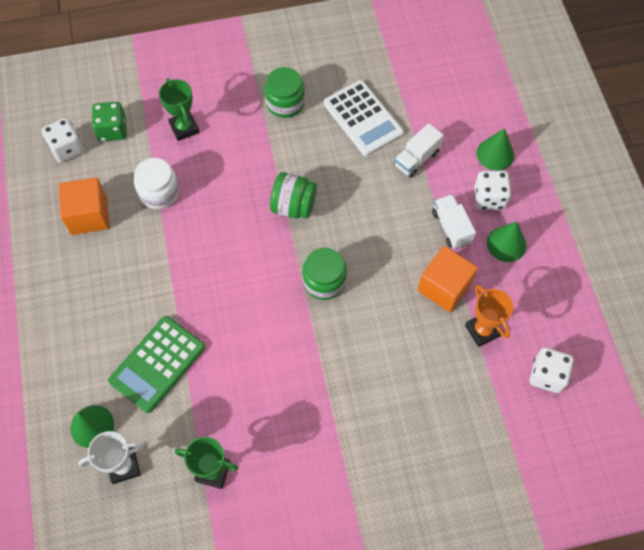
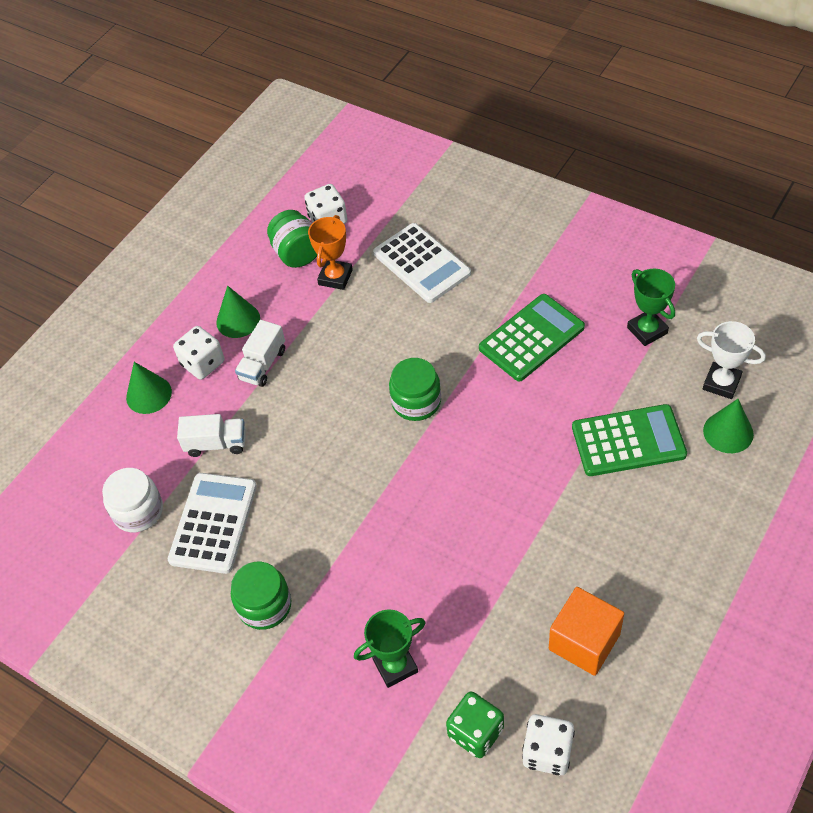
camera: 130 degrees left, 10 degrees down
white jar [134,158,179,209] -> white jar moved to [102,468,163,533]
green trophy [159,78,200,141] -> green trophy turned 45 degrees clockwise [354,610,426,688]
green jar [270,172,317,219] -> green jar moved to [267,210,317,268]
orange cube [418,246,478,312] -> none
none -> white calculator [373,223,471,303]
none -> green calculator [479,294,585,381]

